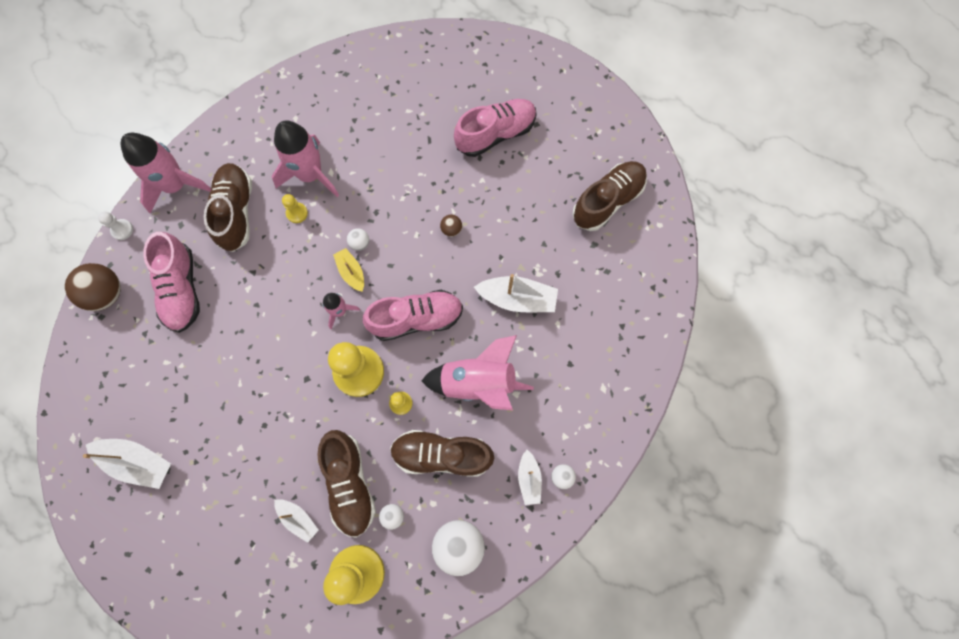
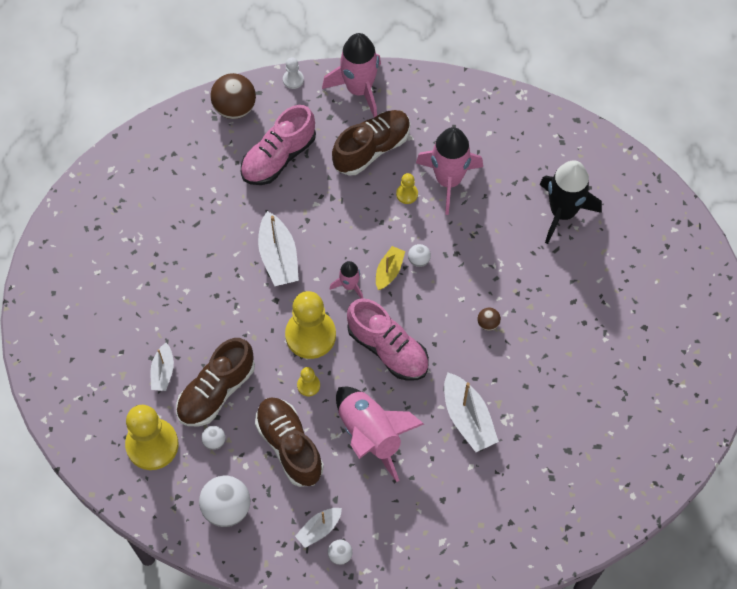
camera: 55 degrees right, 10 degrees down
white boat [83,439,171,489] -> white boat moved to [258,211,299,286]
pink shoe [454,99,537,157] -> none
brown shoe [572,161,647,231] -> none
none -> black rocket [539,160,602,244]

